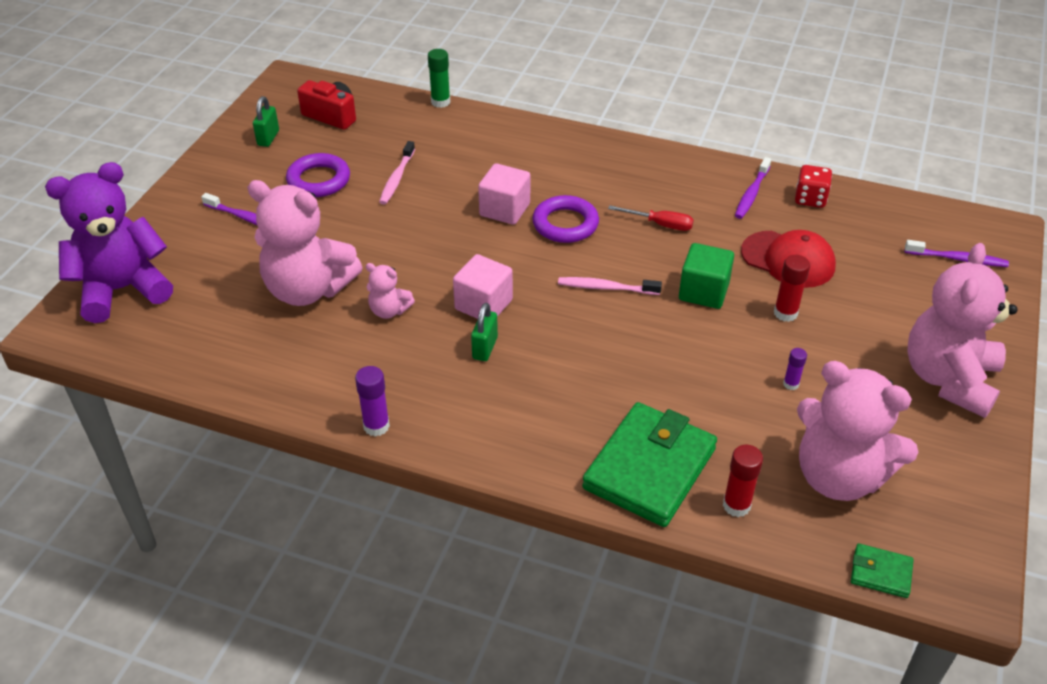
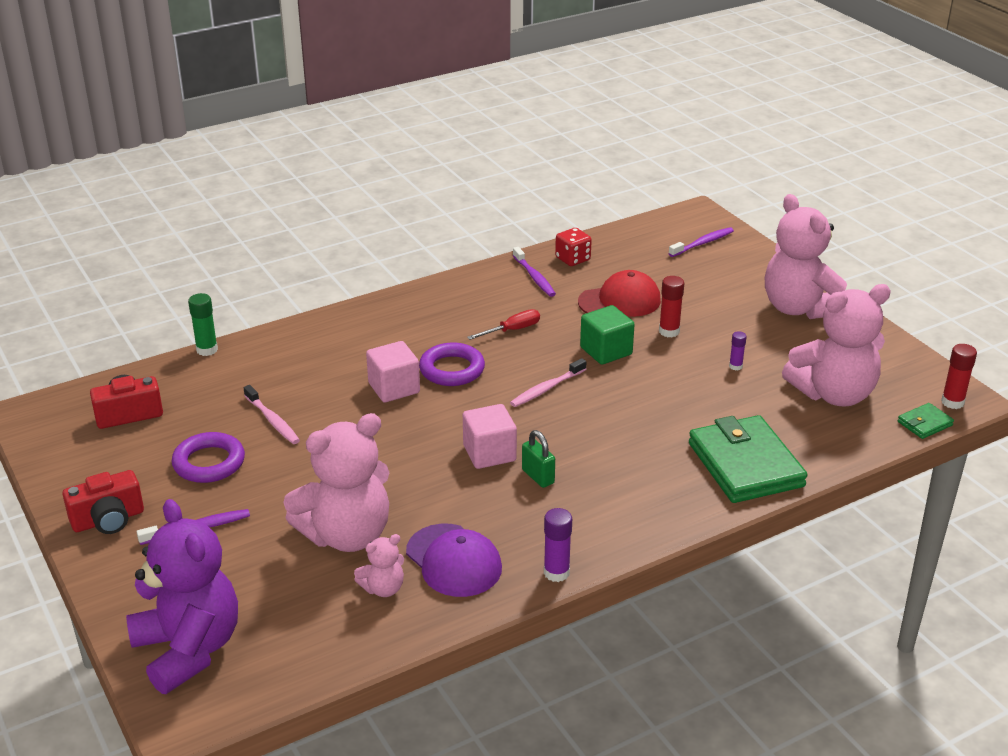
camera: 50 degrees left, 10 degrees down
purple teddy bear [45,162,173,323] -> purple teddy bear turned 135 degrees clockwise [126,499,238,694]
green padlock [253,96,279,147] -> none
pink teddy bear [366,263,415,319] -> pink teddy bear moved to [354,534,404,597]
red glue stick [723,445,763,517] -> red glue stick moved to [941,344,977,409]
none -> red camera [62,470,144,534]
none -> purple cap [406,524,502,597]

